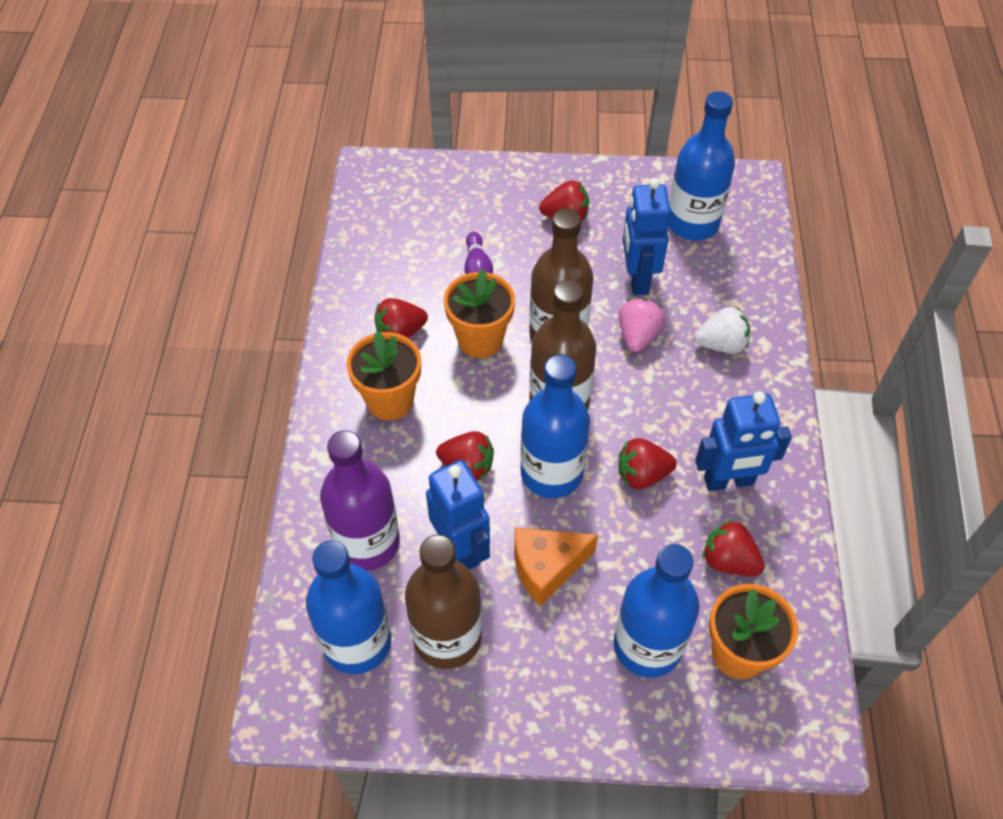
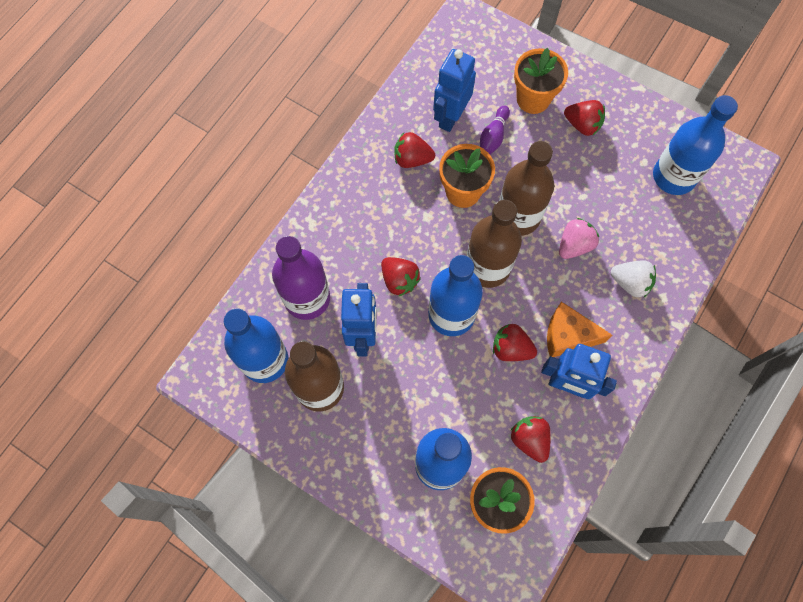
camera: 30 degrees right, 15 degrees up
orange flower pot [346,331,421,420] -> orange flower pot moved to [514,48,568,114]
orange cheese [515,527,598,606] -> orange cheese moved to [547,302,613,357]
blue robot [623,178,671,295] -> blue robot moved to [433,49,476,132]

